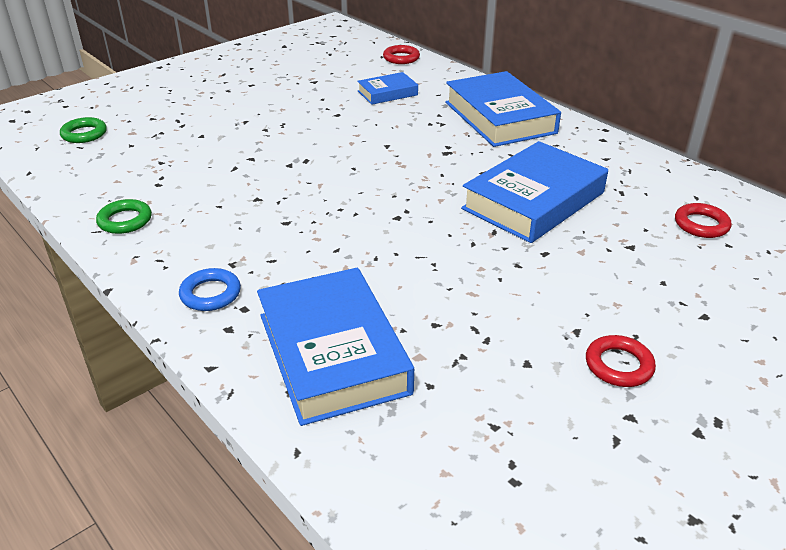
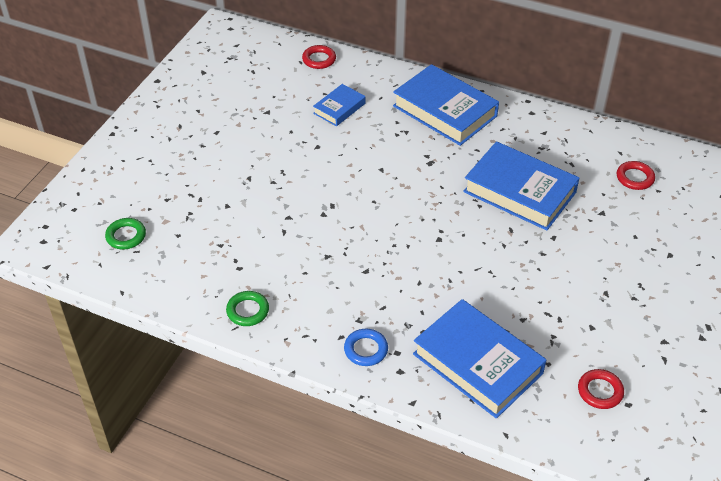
camera: 25 degrees left, 10 degrees up
blue book [461,141,608,243] -> blue book turned 75 degrees counterclockwise [463,141,580,231]
red ring [586,335,656,387] -> red ring moved to [578,369,624,409]

